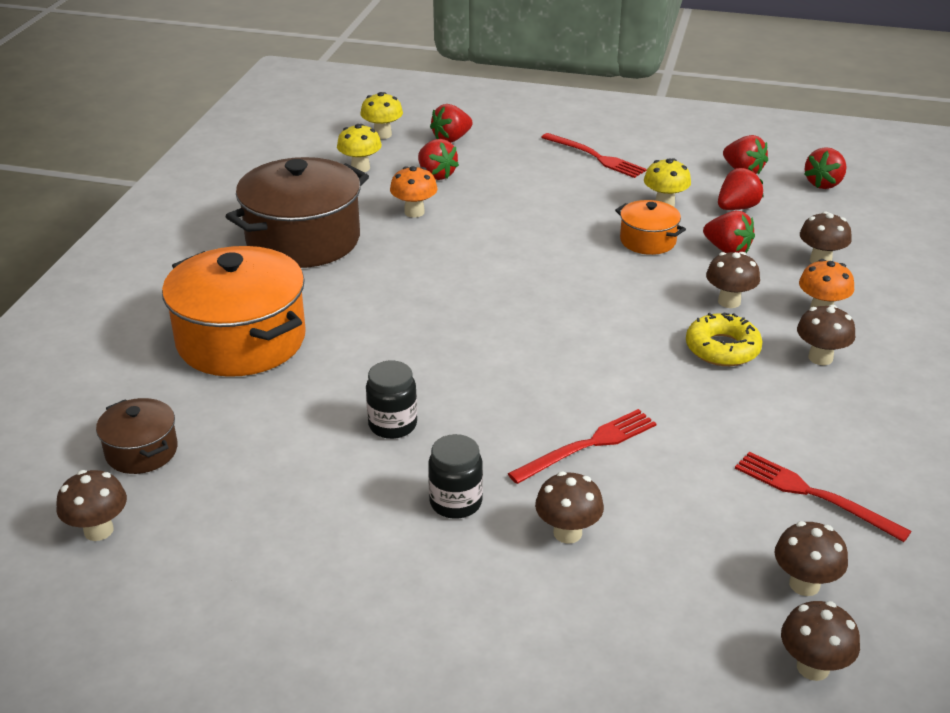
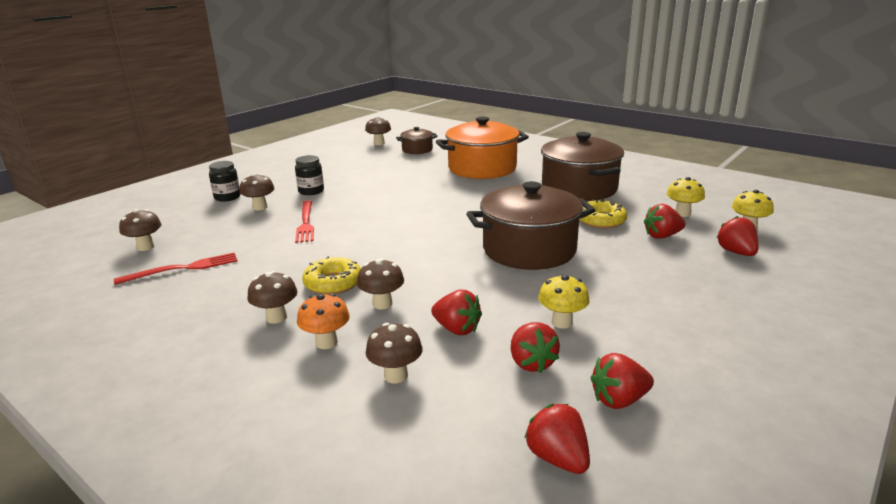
camera: 115 degrees right, 10 degrees down
black jar [366,361,417,439] -> black jar moved to [209,161,241,202]
orange mushroom [390,166,438,218] -> yellow donut [579,199,627,228]
red fork [541,133,647,178] -> none
orange pot [615,200,686,255] -> none
red strawberry [703,211,755,253] -> red strawberry turned 120 degrees counterclockwise [431,290,482,335]
brown mushroom [781,601,860,681] -> none
none -> brown pot [466,181,595,270]

